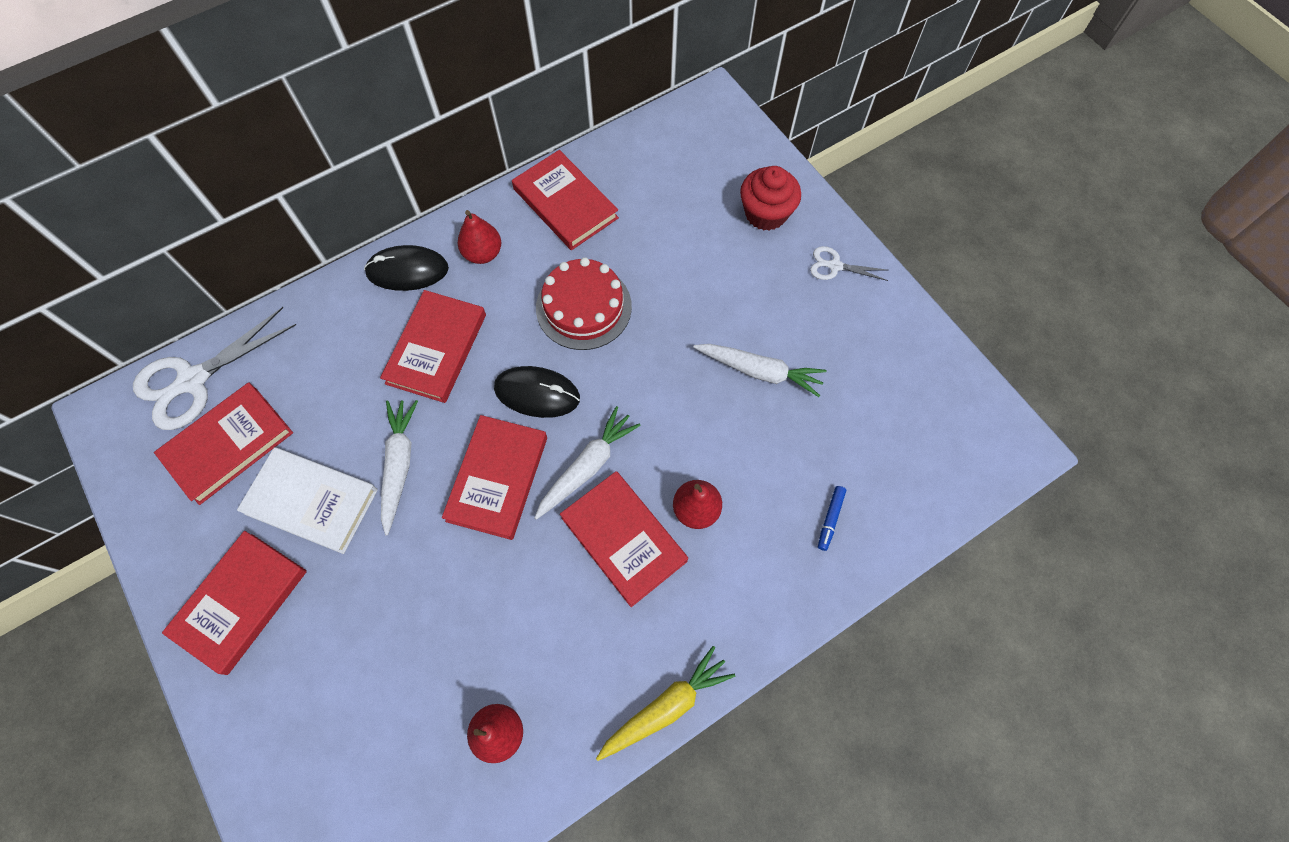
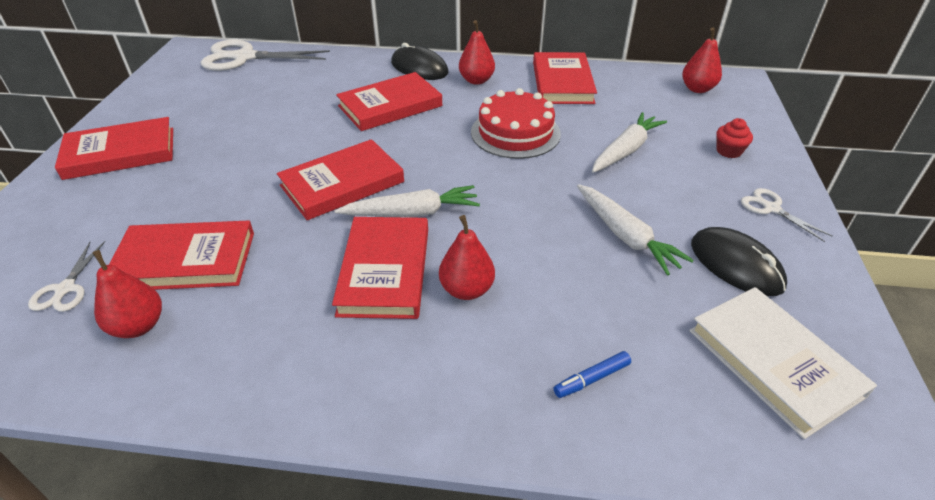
camera: 40 degrees right, 25 degrees down
red book [154,382,293,505] -> red book moved to [109,221,254,290]
white book [237,447,378,554] -> white book moved to [689,287,877,439]
white carrot [381,400,418,535] -> white carrot moved to [592,112,667,173]
black mouse [494,366,580,418] -> black mouse moved to [691,227,787,296]
yellow carrot [596,646,735,761] -> none
red cupcake [740,166,801,231] -> red cupcake [716,118,753,158], size x0.57
none -> white scissors [28,241,105,312]
none -> red pear [682,28,722,93]

